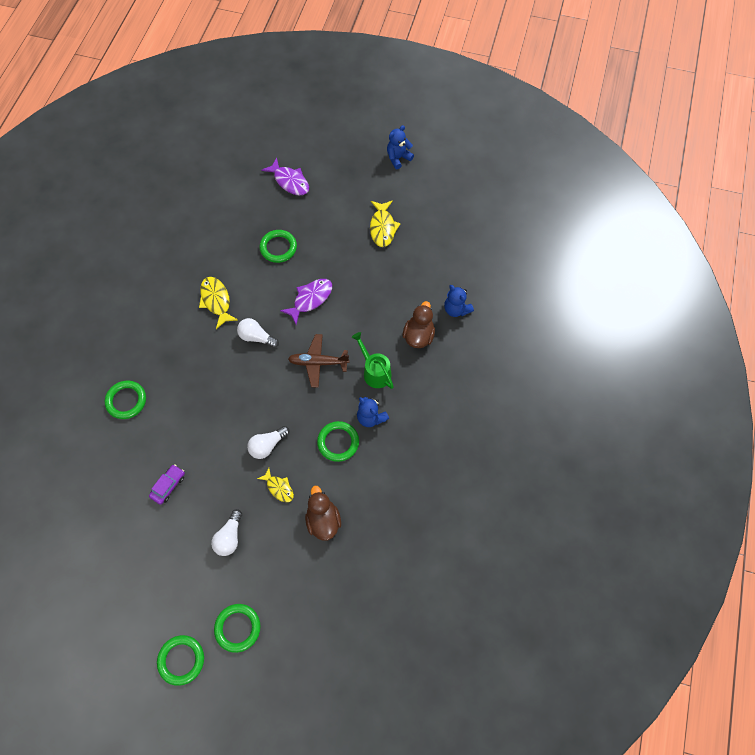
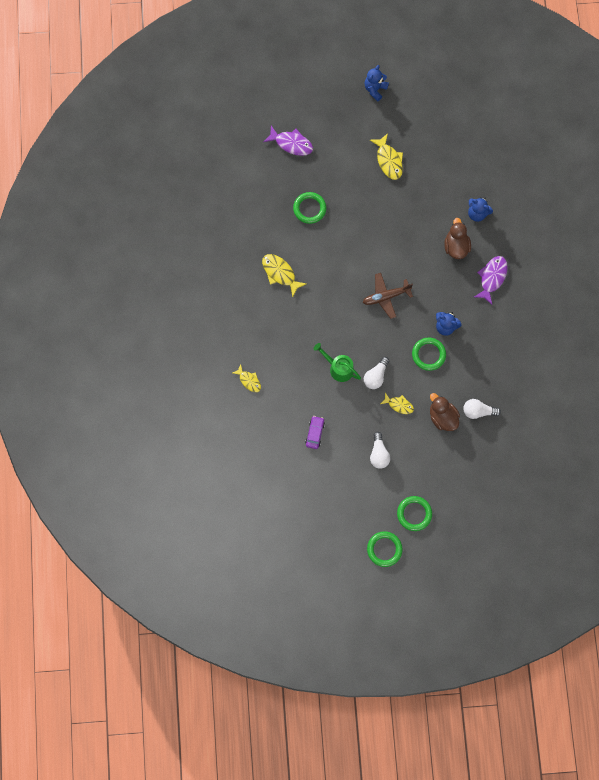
camera: 20 degrees left, 10 degrees up
green ring [105,381,146,419] -> yellow fish [233,365,261,392]
white light bulb [237,318,279,348] -> white light bulb moved to [463,399,501,419]
purple fish [280,279,332,325] -> purple fish moved to [474,256,508,305]
green watering can [351,332,394,389] -> green watering can moved to [314,343,361,382]

